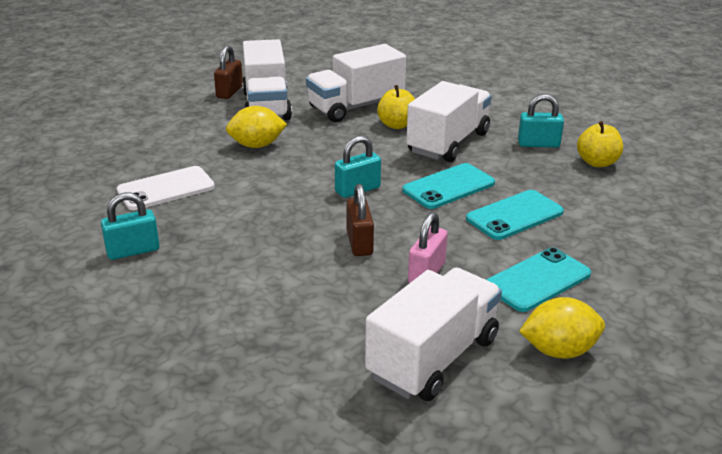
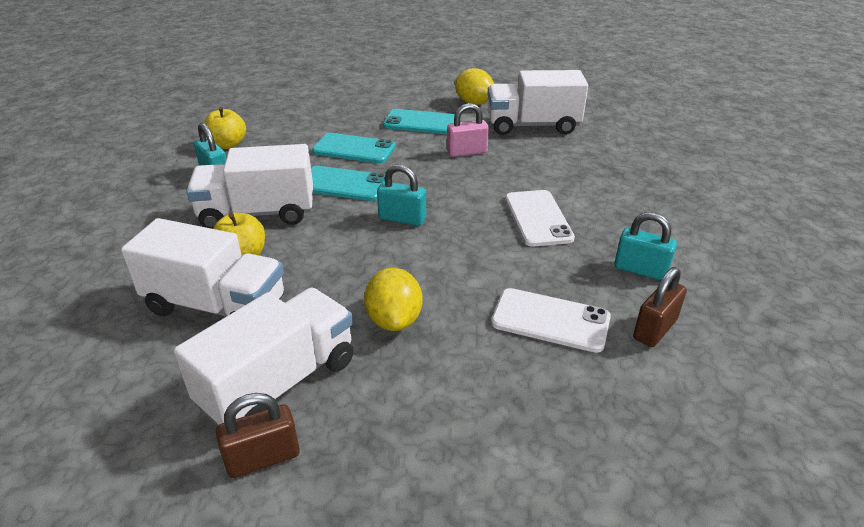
camera: 130 degrees left, 5 degrees up
yellow lemon [226,106,287,148] -> yellow lemon turned 45 degrees clockwise [364,268,423,331]
brown padlock [347,184,374,256] -> brown padlock moved to [633,267,687,347]
none -> white phone [505,190,575,247]

